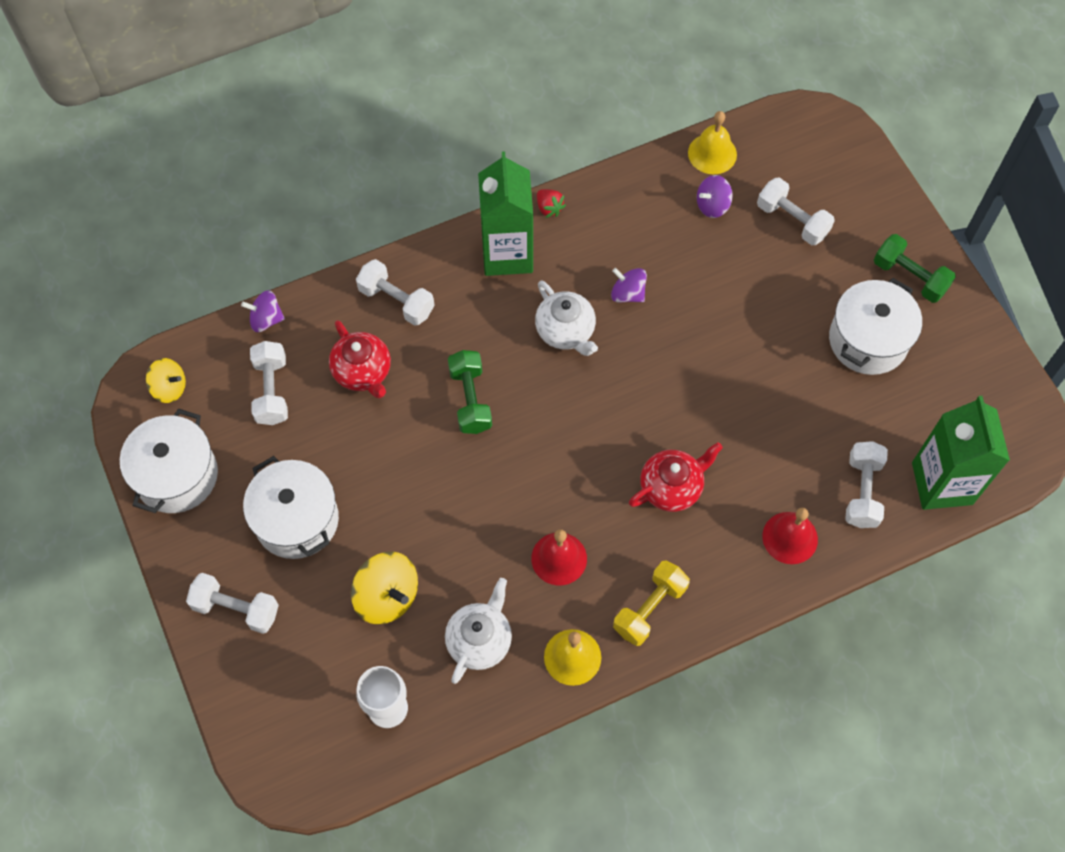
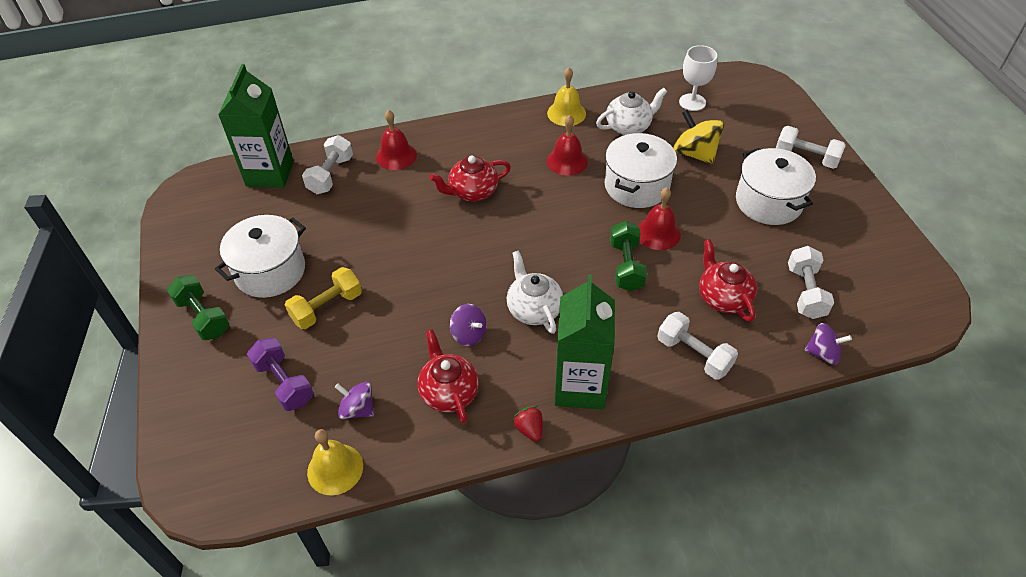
camera: 170 degrees left, 15 degrees down
white pot [120,409,218,513] -> white pot moved to [605,133,677,208]
yellow spinning top [146,358,186,403] -> none
white teapot [445,578,512,684] -> white teapot turned 150 degrees counterclockwise [596,88,667,135]
yellow dumbbell [613,561,690,646] -> yellow dumbbell moved to [285,267,362,329]
purple spinning top [697,175,733,218] -> purple spinning top turned 135 degrees counterclockwise [335,382,374,419]
white dumbbell [757,178,835,245] -> purple dumbbell [247,338,313,411]
none -> red teapot [417,329,479,424]
none -> red bell [638,187,681,250]

